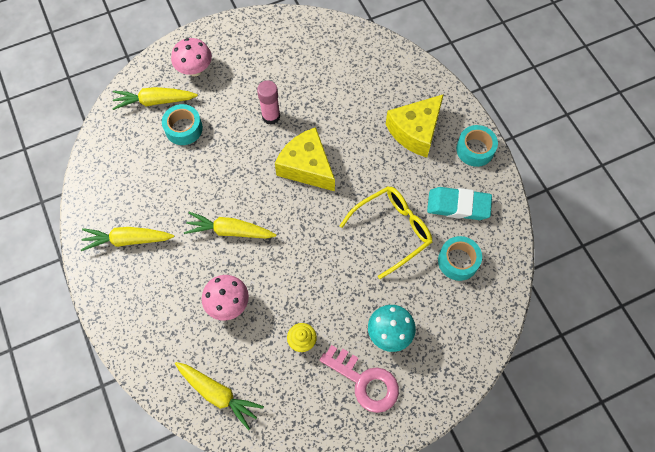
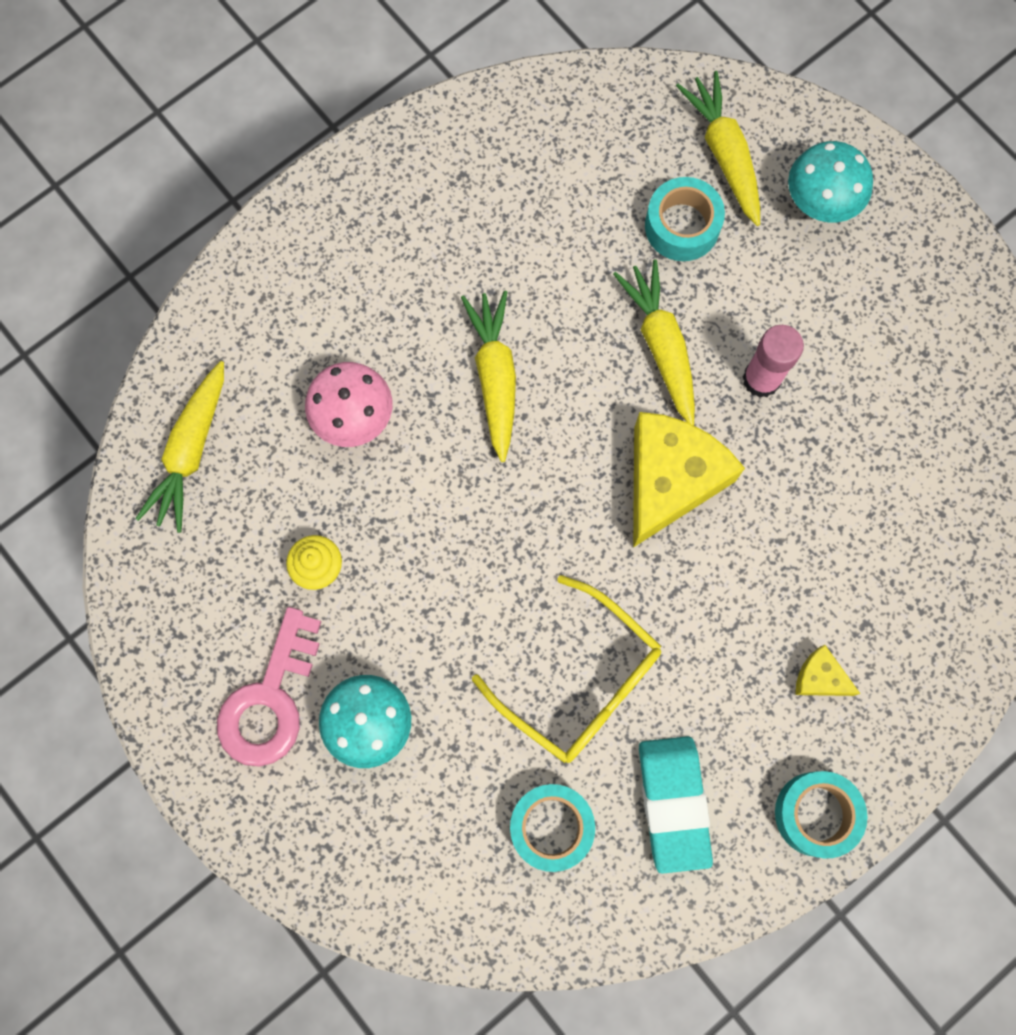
camera: 75 degrees right, 10 degrees up
yellow carrot [81,227,174,251] -> yellow carrot moved to [613,259,695,425]
pink mushroom [171,38,212,76] -> turquoise mushroom [788,141,873,223]
yellow cheese [385,94,444,158] -> yellow cheese [795,645,860,696], size x0.46

